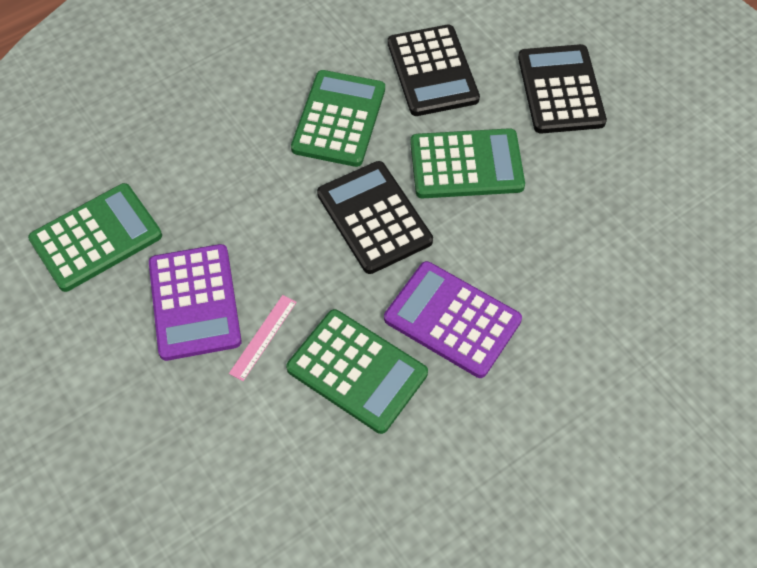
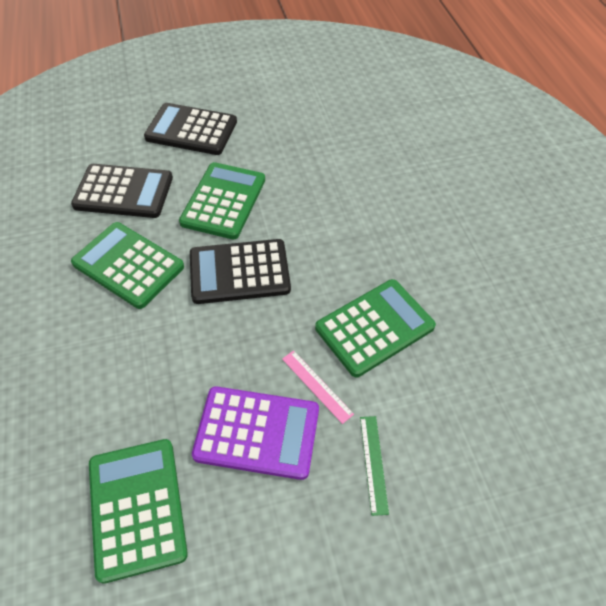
camera: 70 degrees left, 5 degrees down
purple calculator [384,261,522,378] -> none
none -> green ruler [360,416,389,516]

